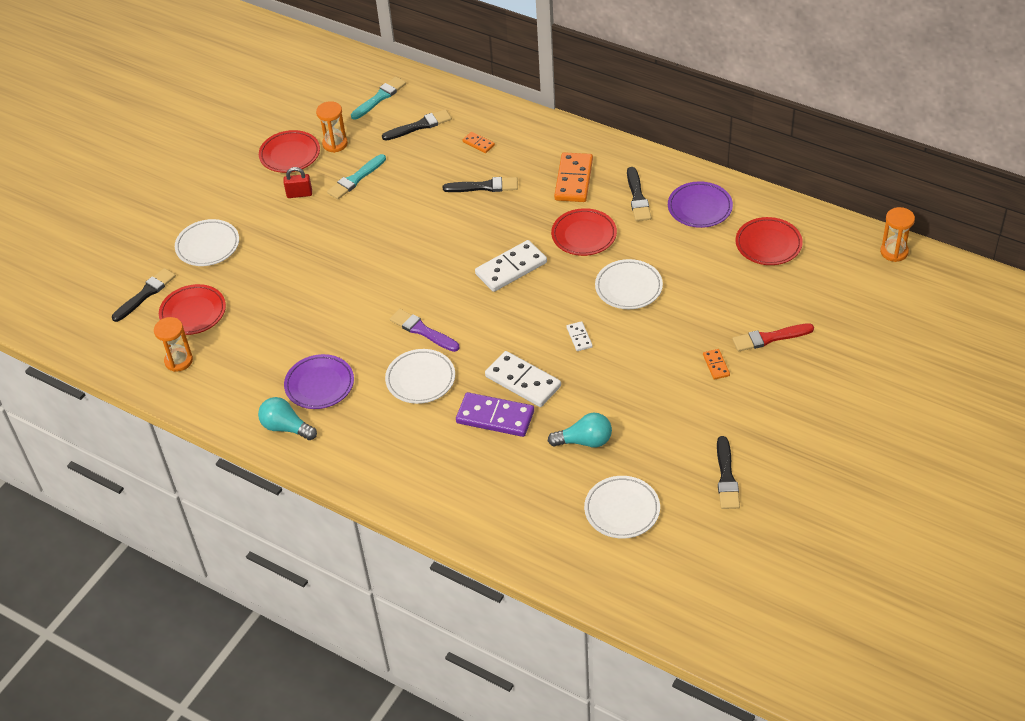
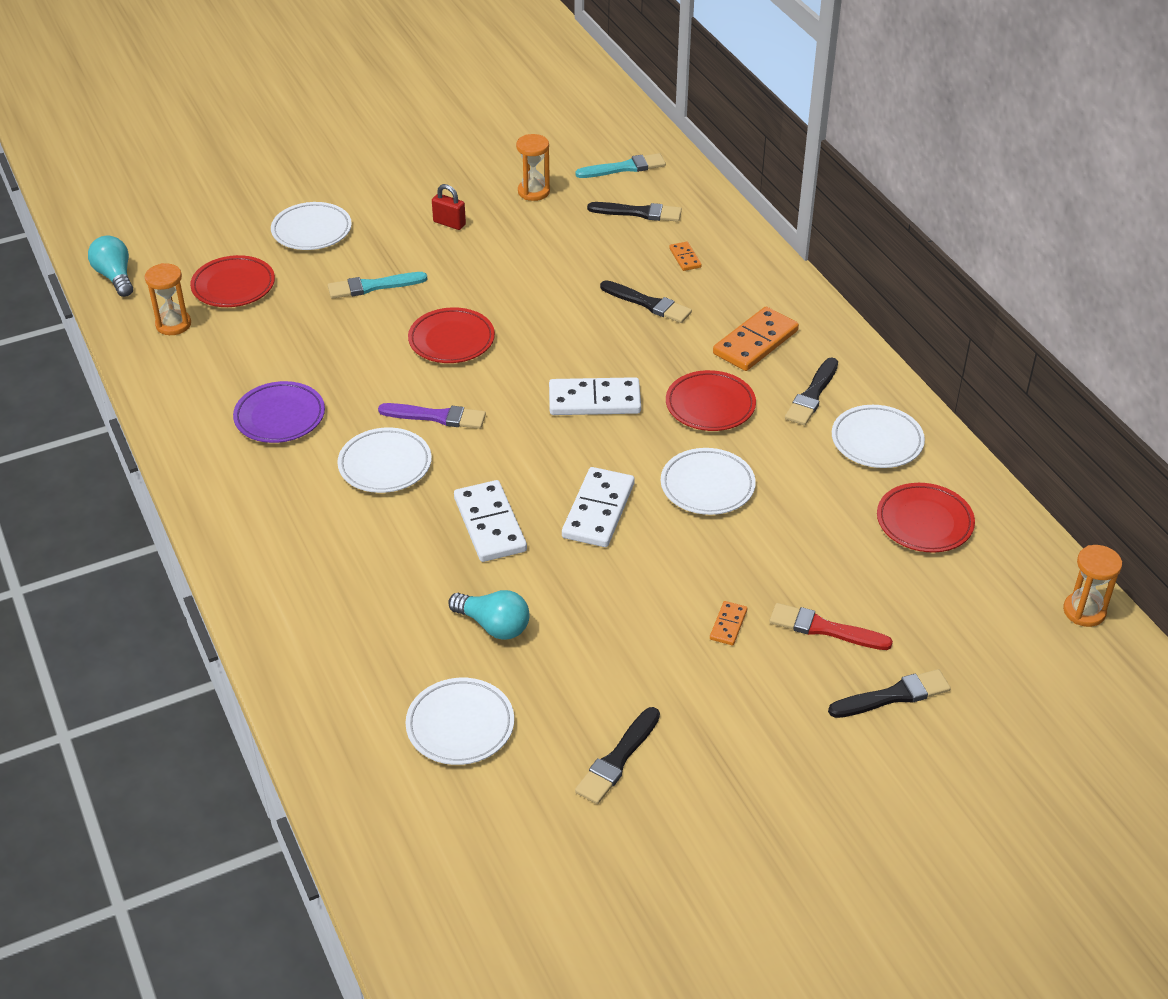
camera: 30 degrees right, 5 degrees down
black brush [112,268,176,322] -> black brush moved to [828,669,951,718]
turquoise light bulb [258,397,317,440] -> turquoise light bulb moved to [88,236,133,297]
red plate [259,130,320,173] -> red plate moved to [408,307,495,363]
turquoise brush [327,154,386,200] -> turquoise brush moved to [328,272,427,299]
purple brush [390,309,459,352] -> purple brush turned 120 degrees clockwise [378,403,486,429]
purple domino [456,392,534,437] -> none
white domino [566,321,593,351] -> white domino [562,467,634,547], size x2.04
purple plate [668,181,733,228] -> white plate [832,405,925,468]

